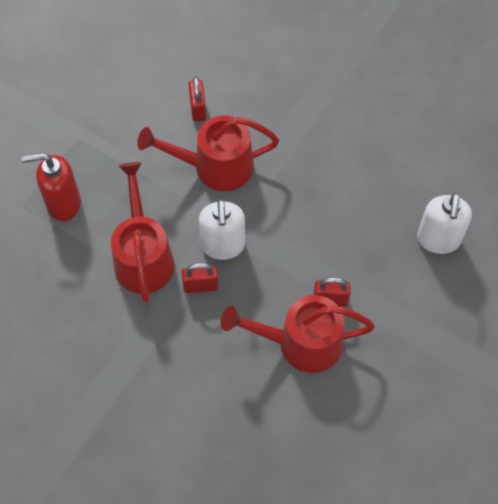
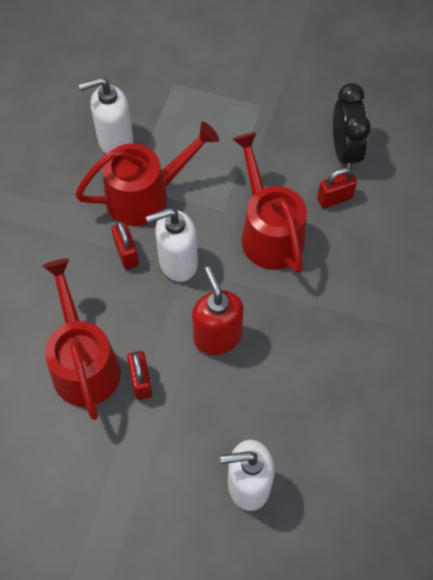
camera: 75 degrees right, 0 degrees up
red soap dispenser [22,153,81,221] -> red soap dispenser moved to [192,266,244,355]
none -> white soap dispenser [79,77,133,154]
none -> black clock [333,83,371,169]

